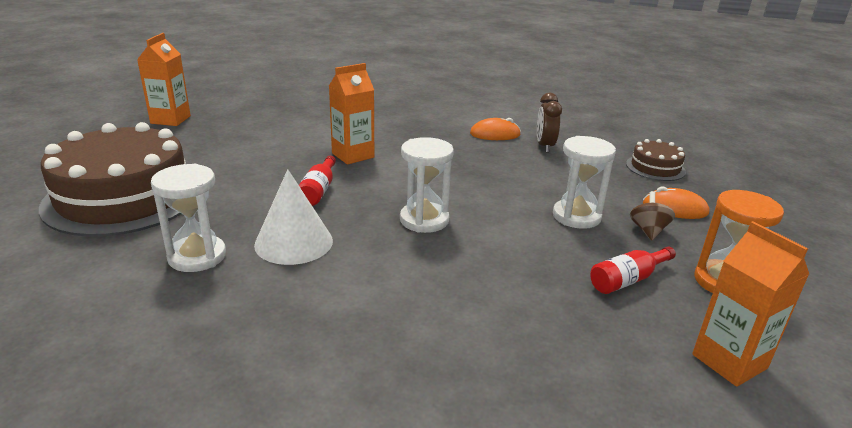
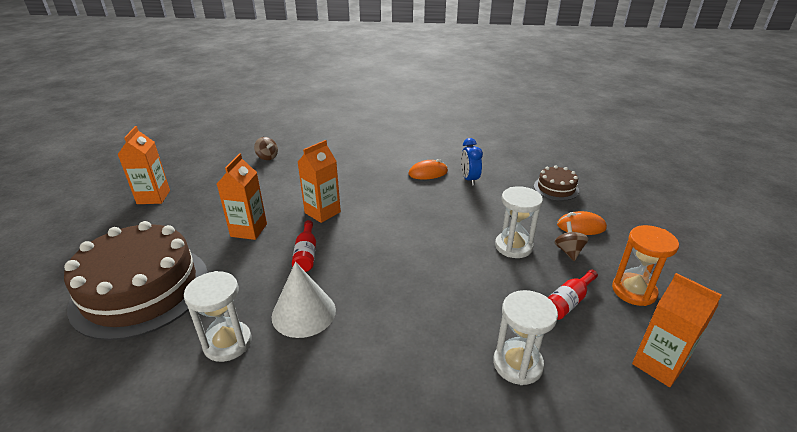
camera: 10 degrees left, 5 degrees up
white hourglass [400,137,454,233] -> white hourglass moved to [493,290,558,385]
brown clock [537,93,562,153] -> blue clock [461,138,483,186]
none -> orange carton [217,153,267,240]
none -> brown spinning top [254,137,278,160]

